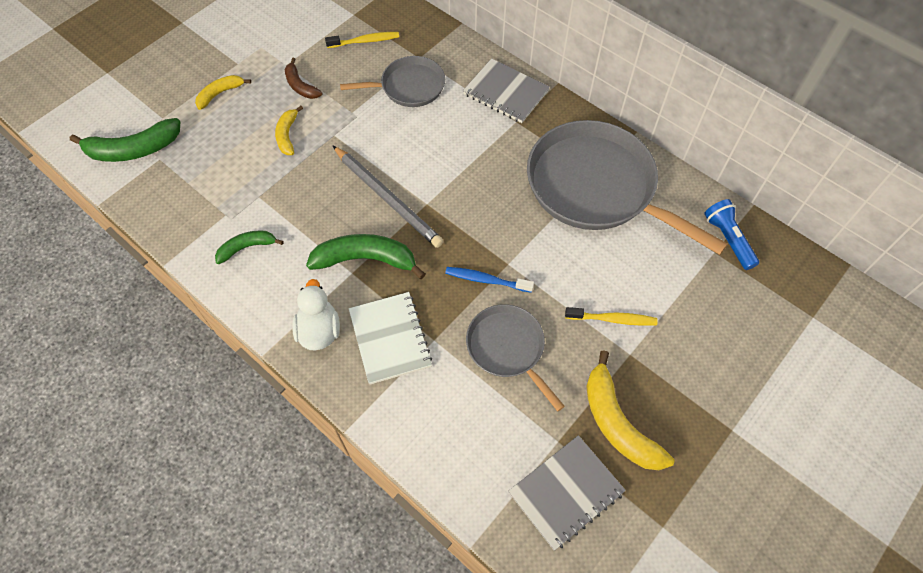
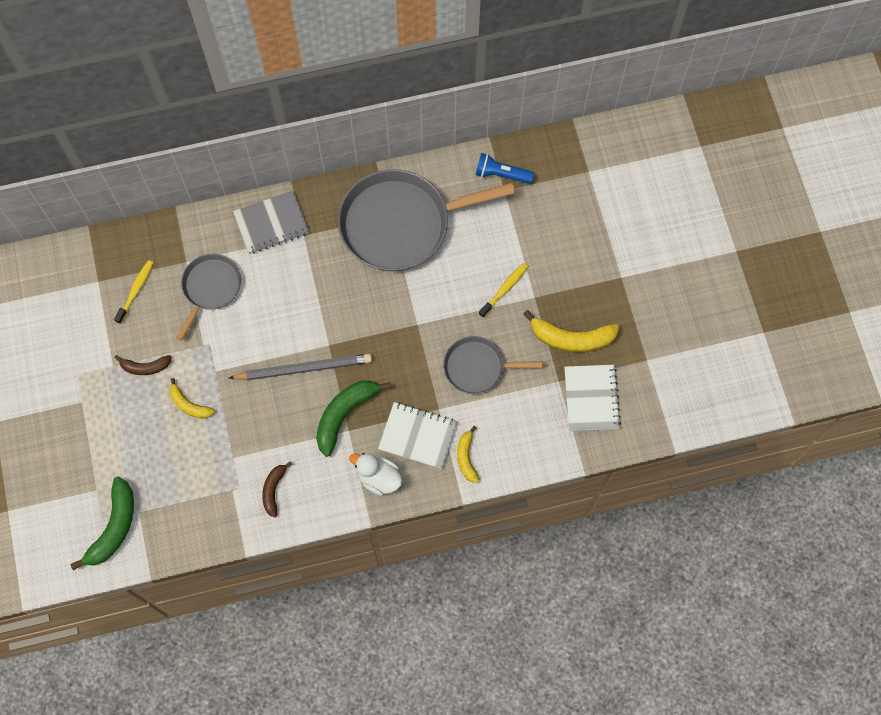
camera: 55 degrees left, 10 degrees up
yellow banana [195,75,251,110] -> yellow banana moved to [457,426,480,483]
green banana [215,231,284,264] -> brown banana [262,461,292,517]
blue toothbrush [445,267,534,293] -> none
grey notebook [508,435,626,551] -> white notebook [564,365,621,431]

